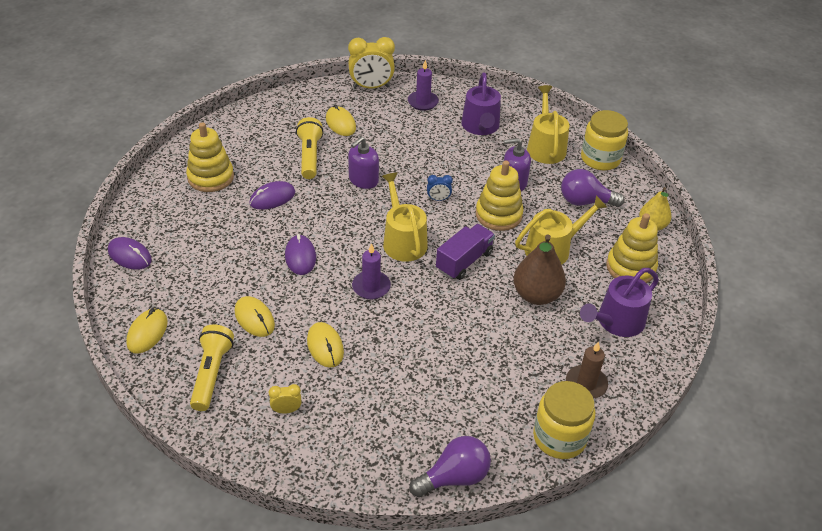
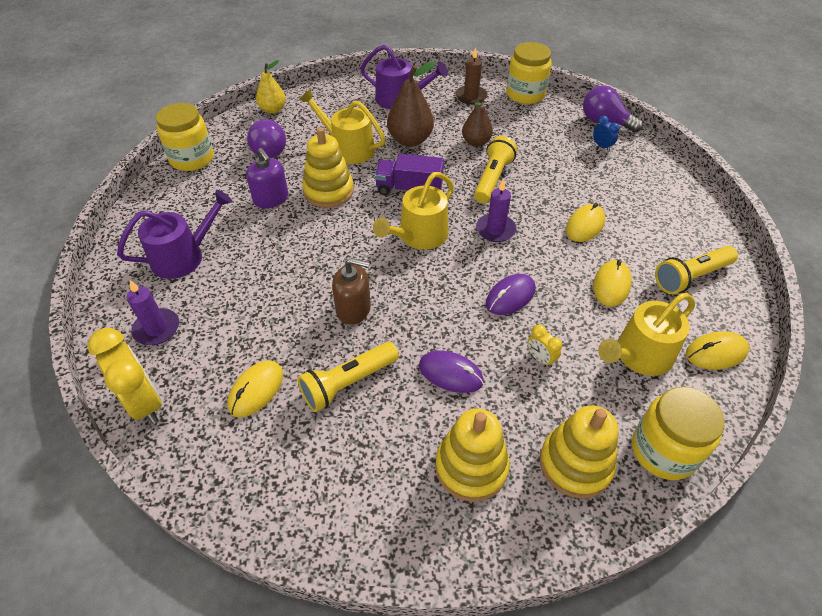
camera: 120 degrees left, 5 degrees up
purple mouse [108,237,152,270] -> yellow jar [632,387,725,480]
yellow clock [269,384,301,414] -> yellow clock moved to [527,325,562,368]
purple soap dispenser [348,137,379,189] -> brown soap dispenser [332,258,371,325]
blue clock [427,175,453,201] -> blue clock moved to [593,115,620,151]
yellow watering can [527,85,569,164] -> yellow watering can moved to [598,293,695,376]
yellow stacking toy [606,213,658,283] -> yellow stacking toy moved to [540,405,618,499]
none -> brown pear [462,97,493,147]
none -> yellow flashlight [474,136,517,203]

